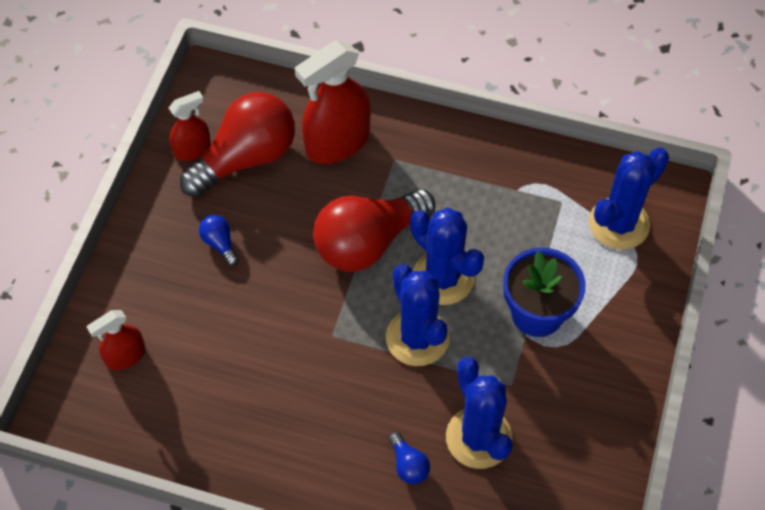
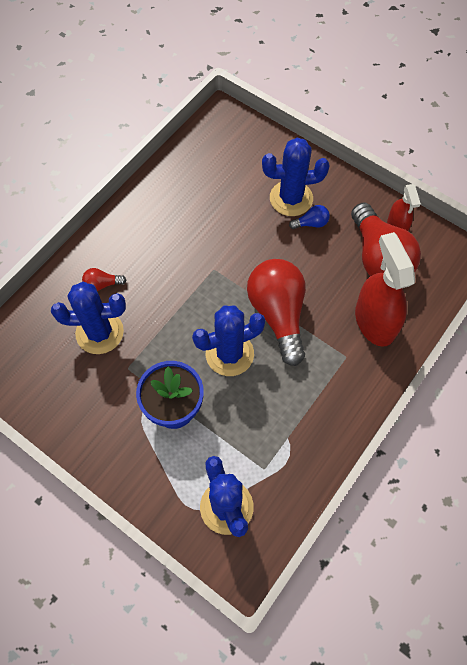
camera: 110 degrees right, 5 degrees up
red spray bottle [87,310,145,370] -> none
blue cactus [386,264,450,366] -> blue cactus moved to [262,138,330,216]
blue light bulb [388,432,430,484] -> red light bulb [82,268,126,291]

